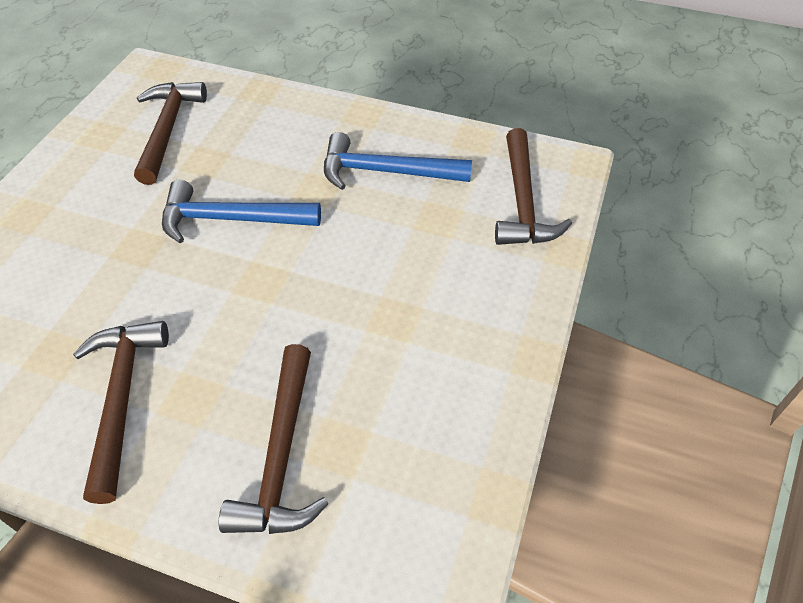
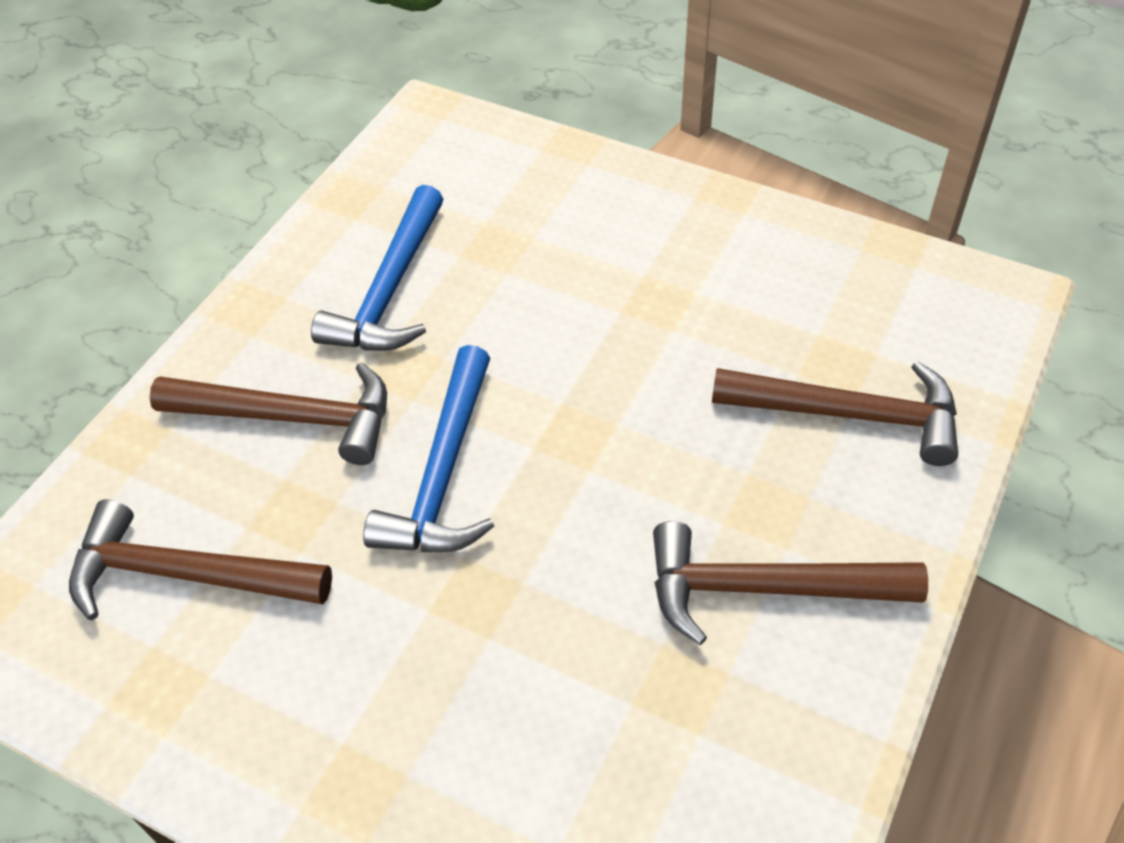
camera: 80 degrees left, 0 degrees up
brown hammer [495,128,572,245] -> brown hammer moved to [150,362,387,465]

